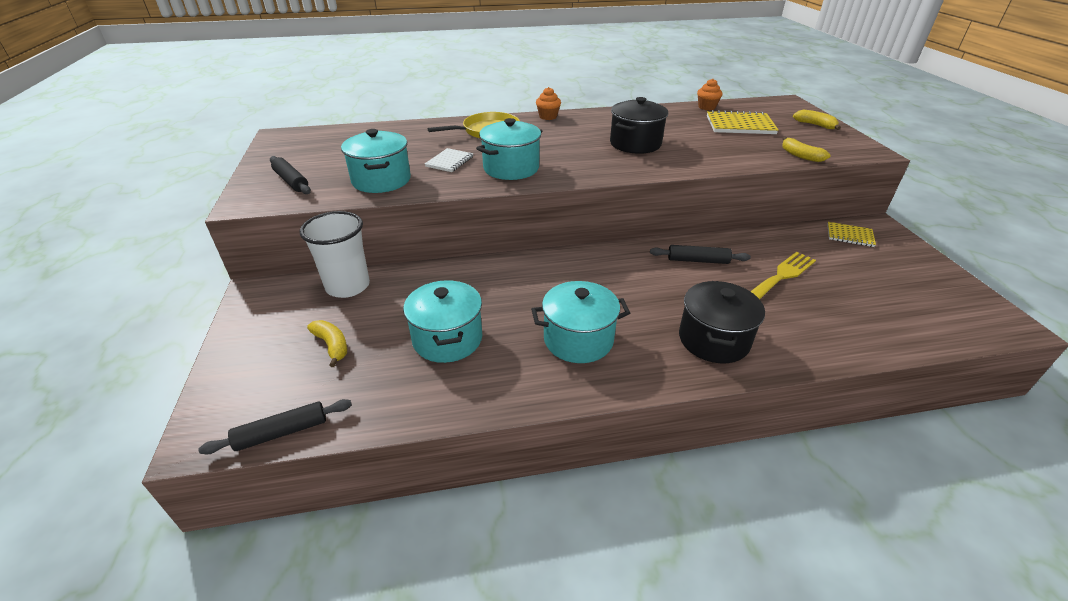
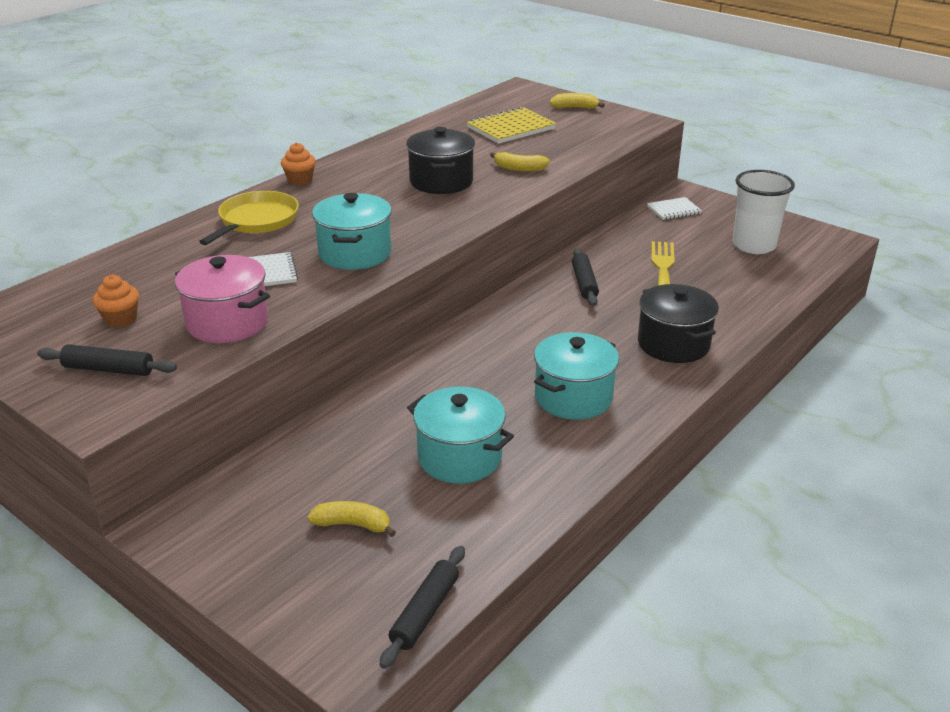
camera: 40 degrees left, 5 degrees down
white cup [300,211,370,298] -> white cup moved to [733,170,795,254]
turquoise pot [341,129,411,193] -> pink pot [175,255,270,343]
black rolling pin [650,245,751,264] -> black rolling pin turned 60 degrees counterclockwise [572,248,599,306]
orange cupcake [697,78,723,110] -> orange cupcake moved to [93,275,139,328]
yellow banana [782,137,831,162] -> yellow banana moved to [490,152,550,172]
yellow notebook [827,222,876,247] -> white notebook [647,197,702,220]

